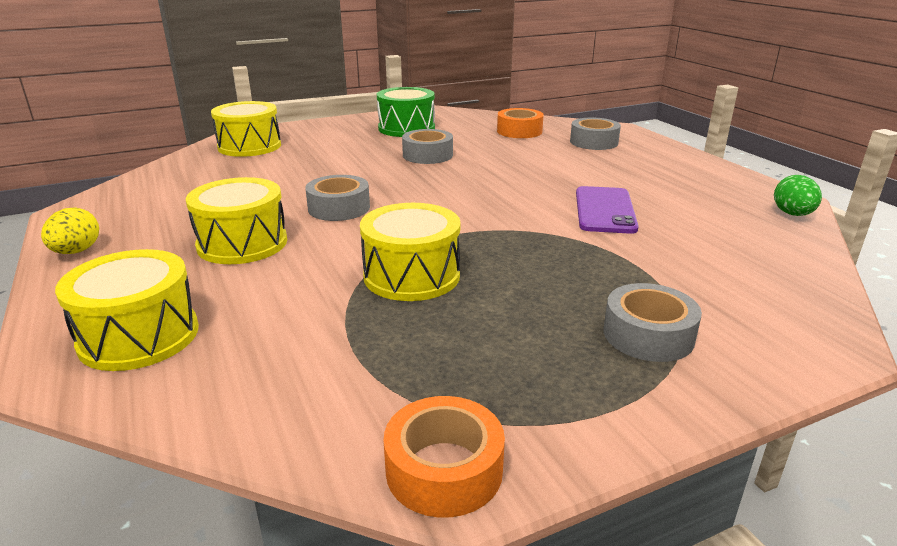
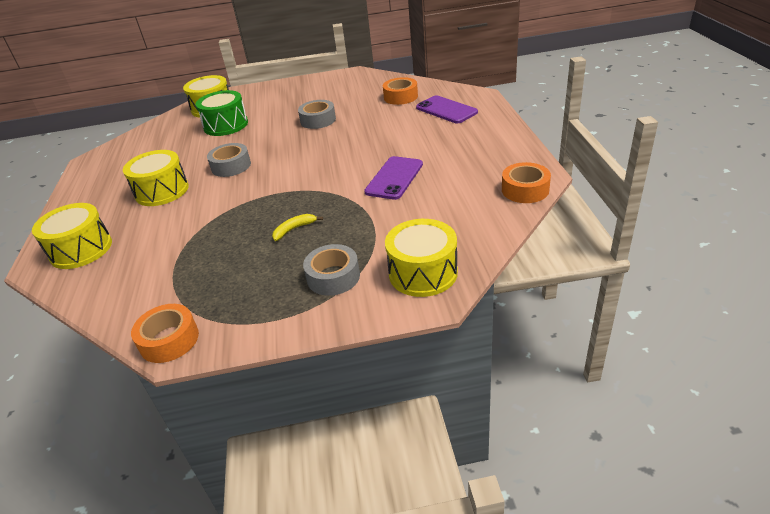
camera: 20 degrees right, 10 degrees up
yellow egg [41,207,99,254] -> none
yellow drum [360,203,461,301] -> yellow drum moved to [385,219,458,297]
green drum [377,87,435,137] -> green drum moved to [196,90,248,136]
grey tape [570,118,621,150] -> purple phone [416,96,478,123]
green egg [774,175,822,216] -> orange tape [502,162,551,203]
none -> yellow banana [272,214,323,241]

